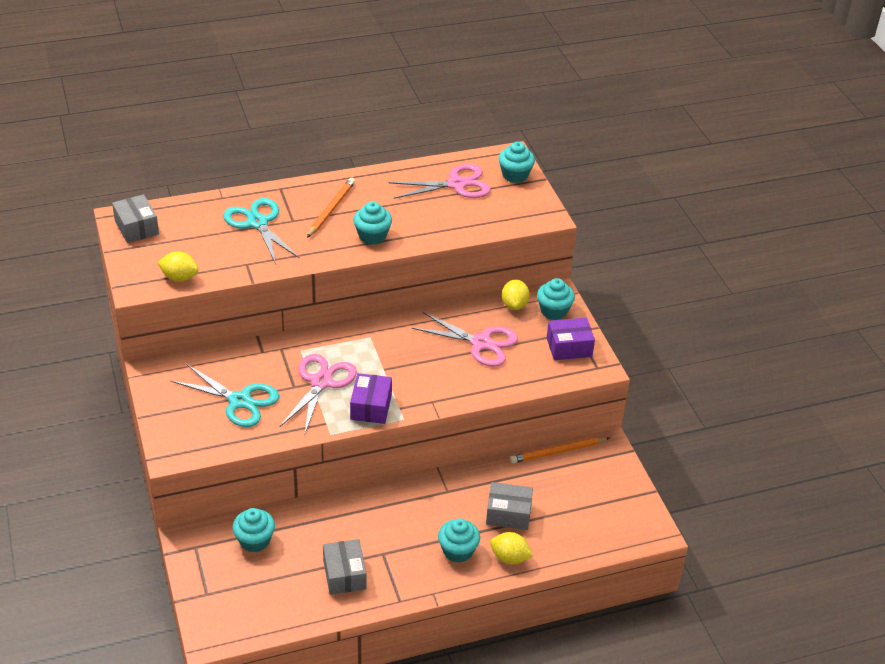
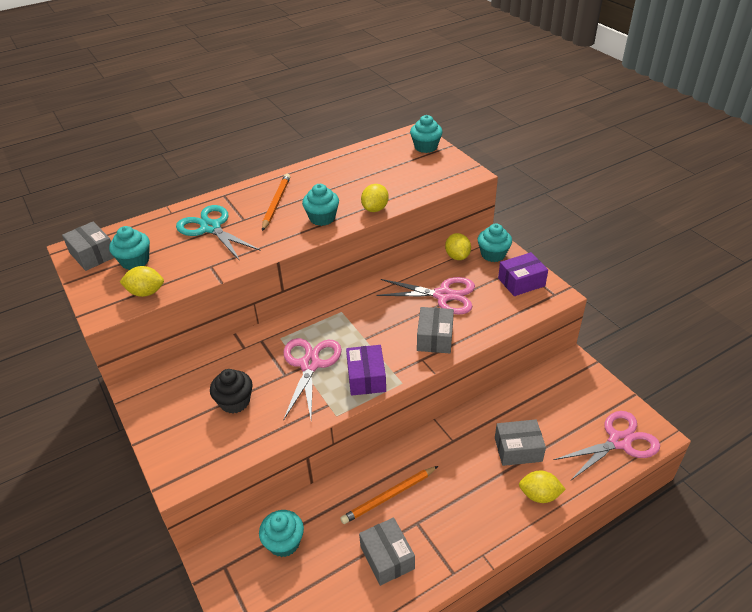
camera: 10 degrees left, 0 degrees up
turquoise scissors [171,364,279,427] -> black cupcake [210,369,253,414]
pink scissors [389,164,491,199] -> pink scissors moved to [554,411,660,481]
turquoise cupcake [438,518,480,563] -> turquoise cupcake moved to [109,226,150,270]
orange pencil [510,437,609,463] -> orange pencil moved to [340,466,438,524]
none -> yellow lemon [361,184,389,212]
none -> grey box [417,307,454,353]

